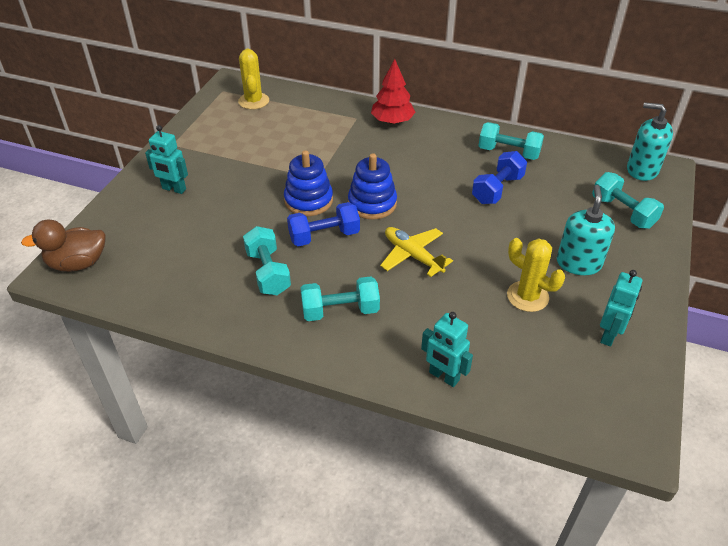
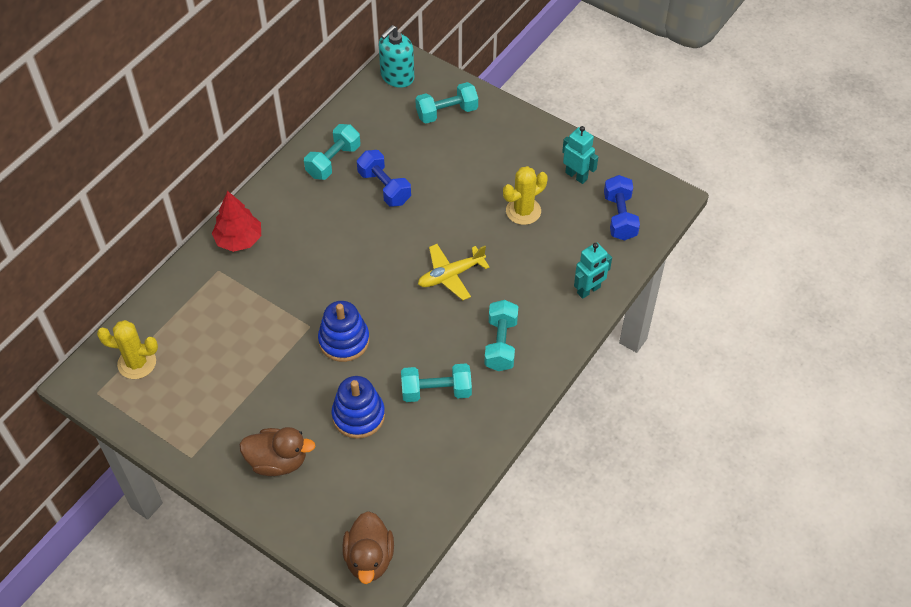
camera: 75 degrees left, 10 degrees up
turquoise robot [145,125,188,194] -> brown duck [239,427,315,476]
blue dumbbell [287,202,360,246] -> blue dumbbell moved to [604,175,640,241]
blue stacking toy [348,153,397,219] -> blue stacking toy moved to [332,376,385,439]
turquoise soap dispenser [557,185,615,275] -> none

